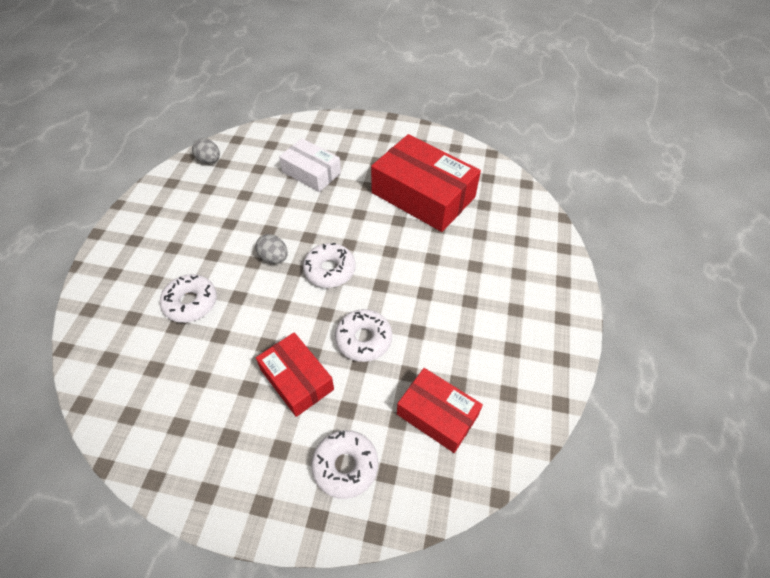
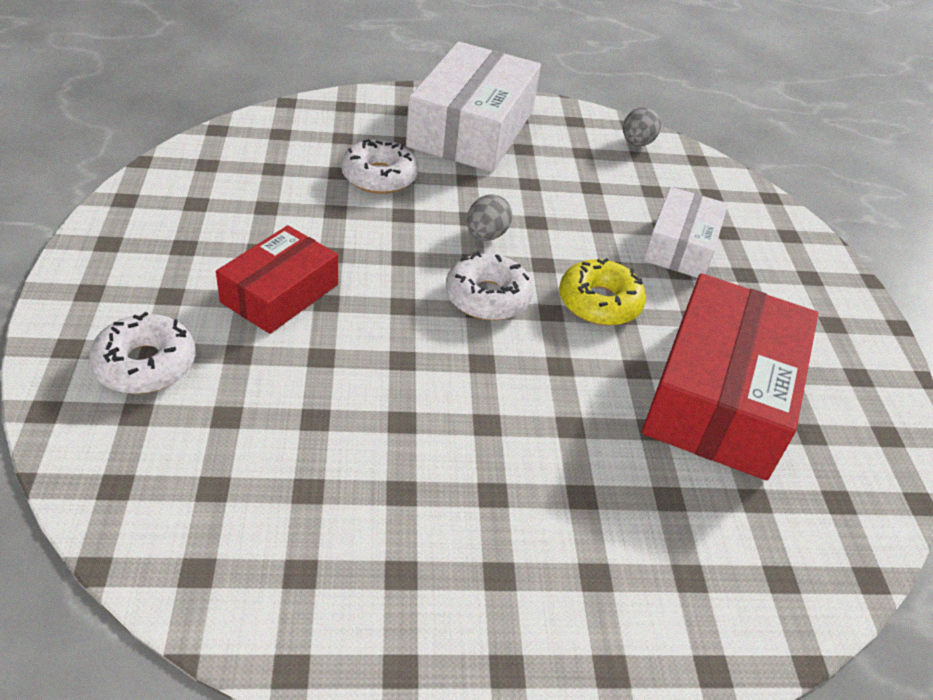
camera: 70 degrees right, 10 degrees down
white donut [335,309,392,362] -> none
red box [397,368,483,453] -> none
none -> white box [406,41,541,172]
none -> yellow donut [559,258,646,326]

